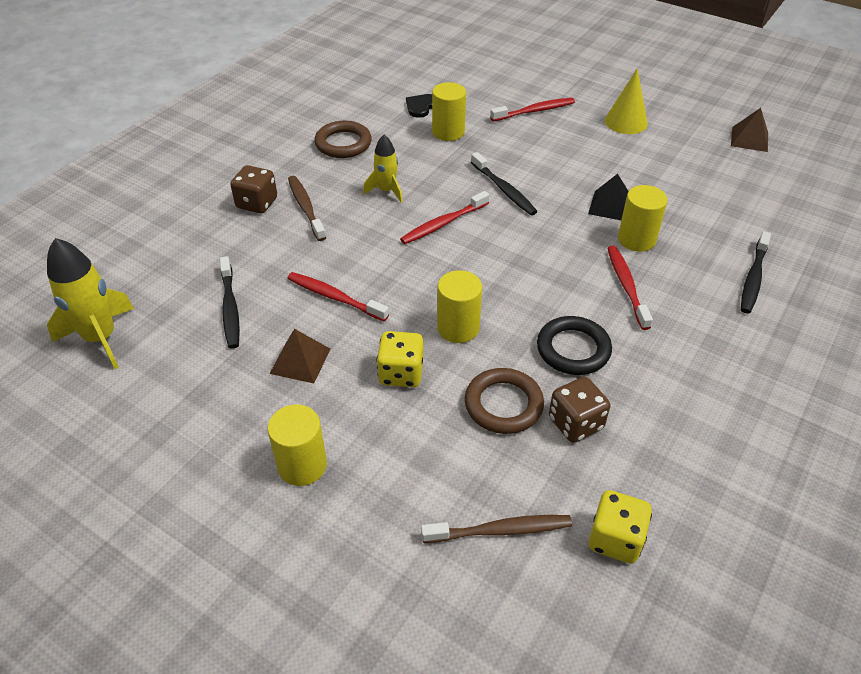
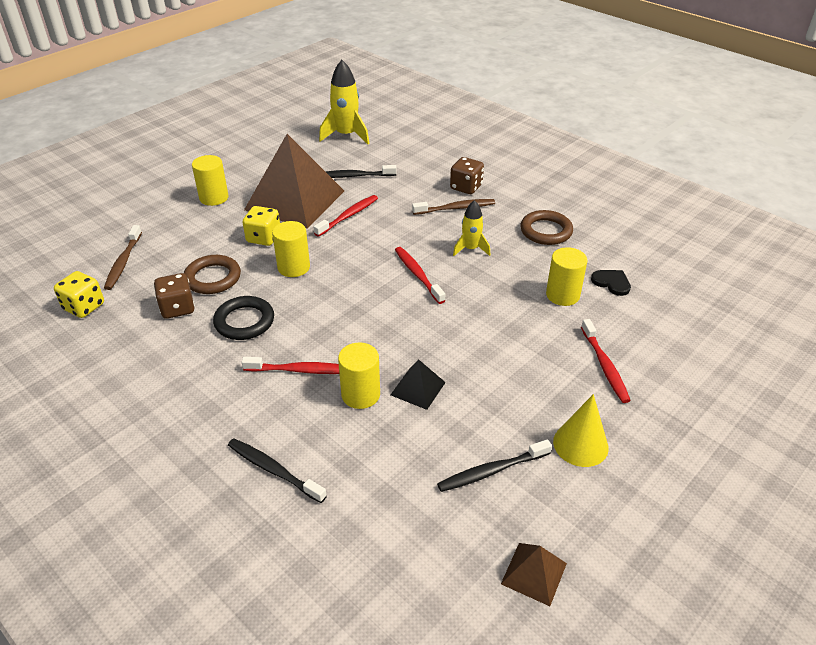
camera: 100 degrees right, 5 degrees down
brown pyramid [270,329,330,383] -> brown pyramid [244,134,344,229], size x2.35
black toothbrush [471,152,538,215] -> black toothbrush moved to [437,439,552,492]

